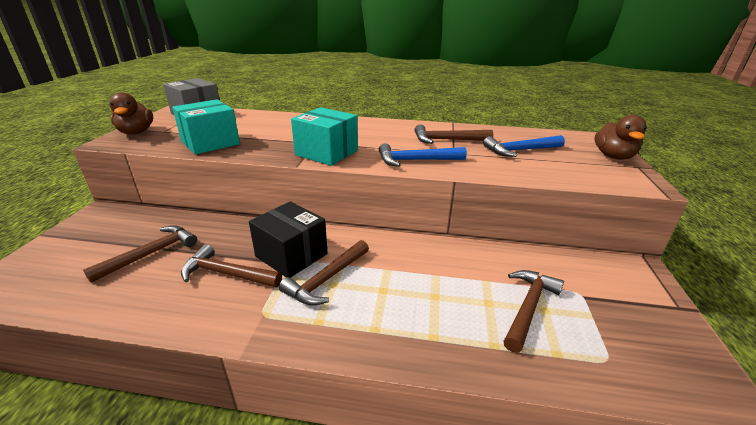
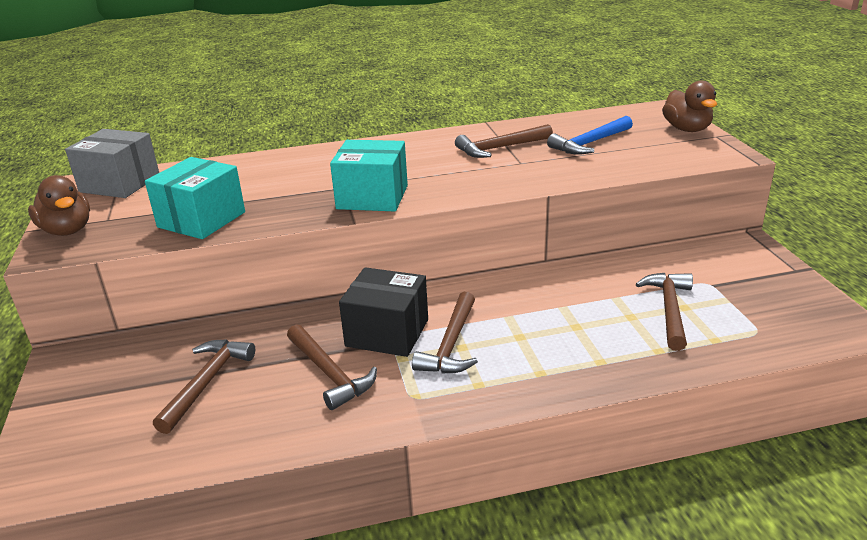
camera: 20 degrees left, 0 degrees up
brown hammer [181,244,282,287] -> brown hammer turned 120 degrees counterclockwise [287,324,377,410]
blue hammer [379,143,467,167] -> none

